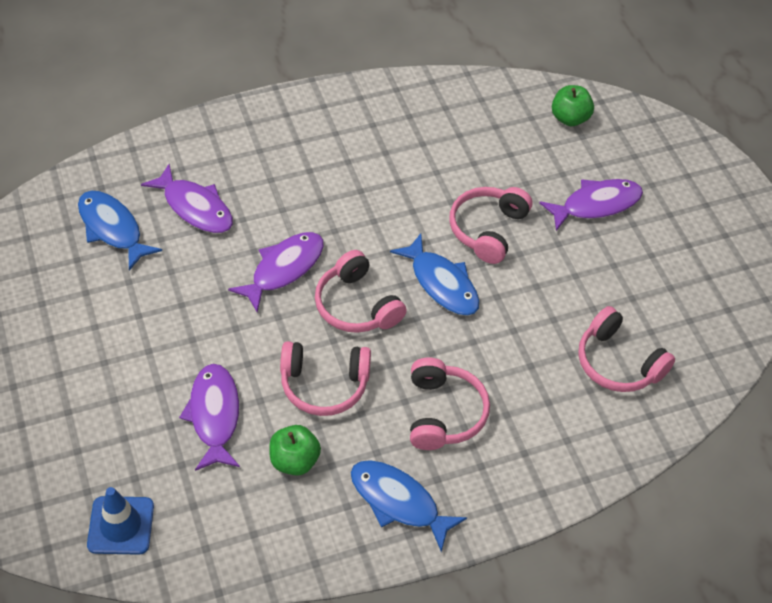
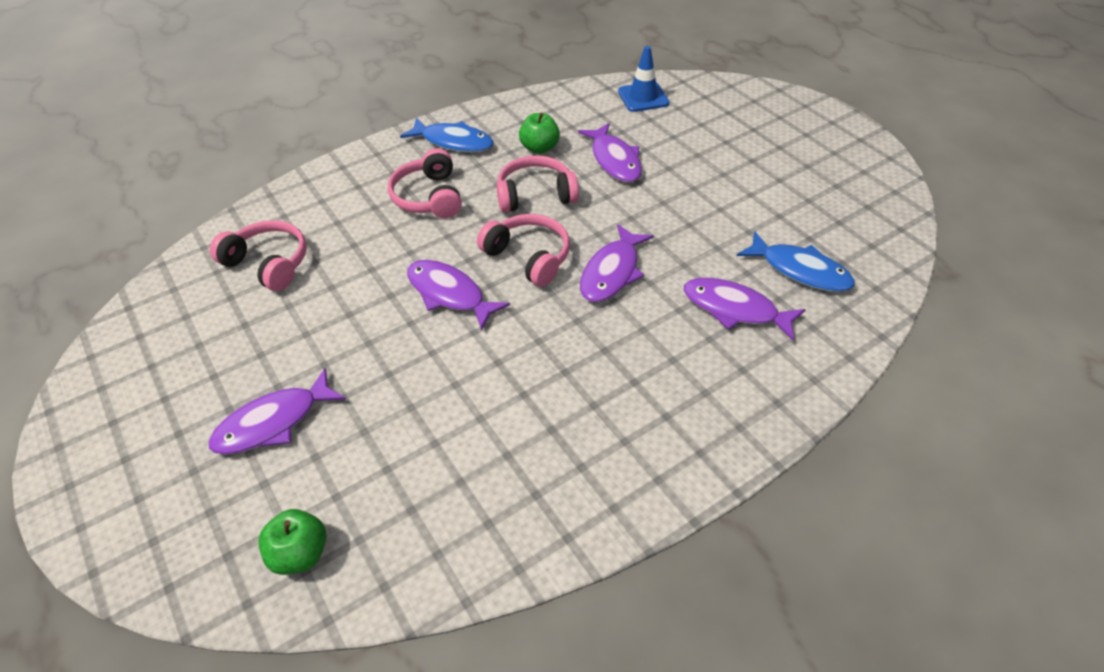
camera: 170 degrees right, 5 degrees down
blue fish [390,233,480,316] -> purple fish [407,260,510,331]
pink headphones [449,187,532,264] -> none

